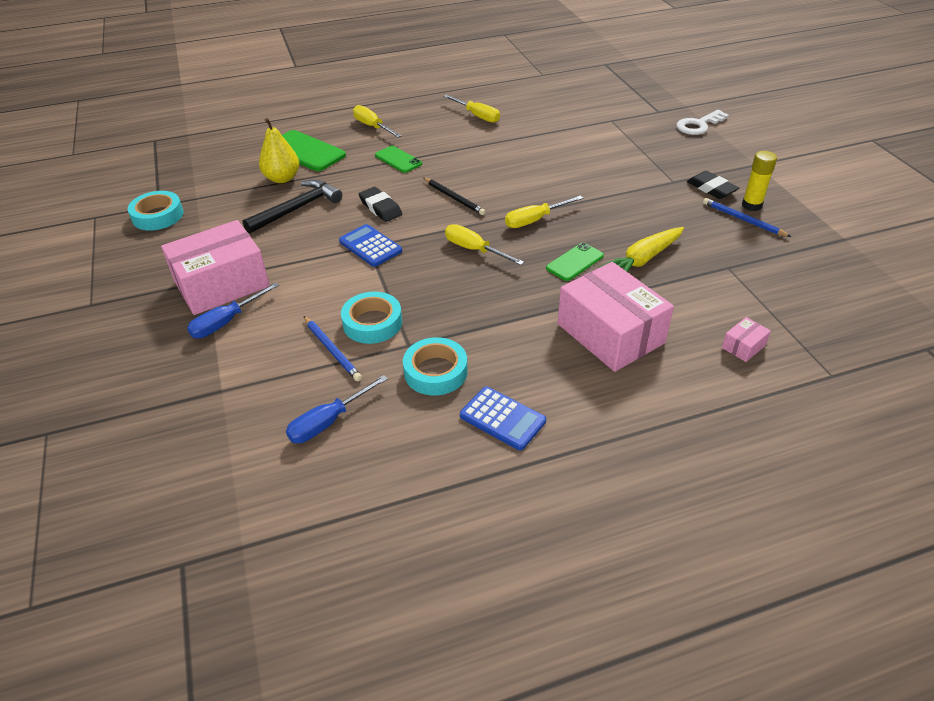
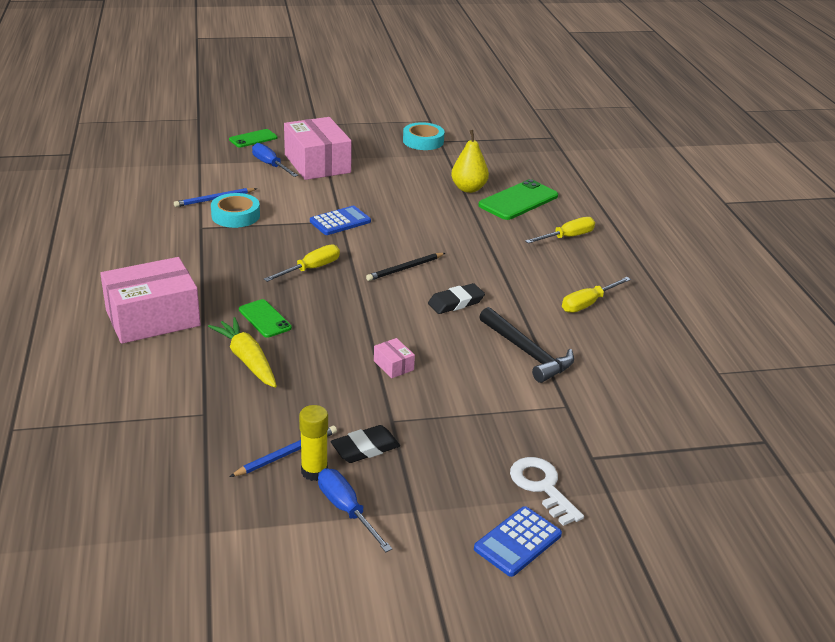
camera: 95 degrees right, 10 degrees down
black hammer [242,179,342,234] -> black hammer moved to [479,307,574,383]
blue screwdriver [286,375,388,443] -> blue screwdriver moved to [318,468,392,552]
black eraser [359,187,402,222] -> black eraser moved to [428,283,485,314]
green phone [375,146,422,173] -> green phone moved to [229,129,277,147]
turquoise tape [403,337,467,396] -> none
blue calculator [460,387,546,450] -> blue calculator moved to [474,506,562,577]
yellow screwdriver [505,195,583,228] -> none
pink box [722,317,771,362] -> pink box moved to [374,338,415,378]

